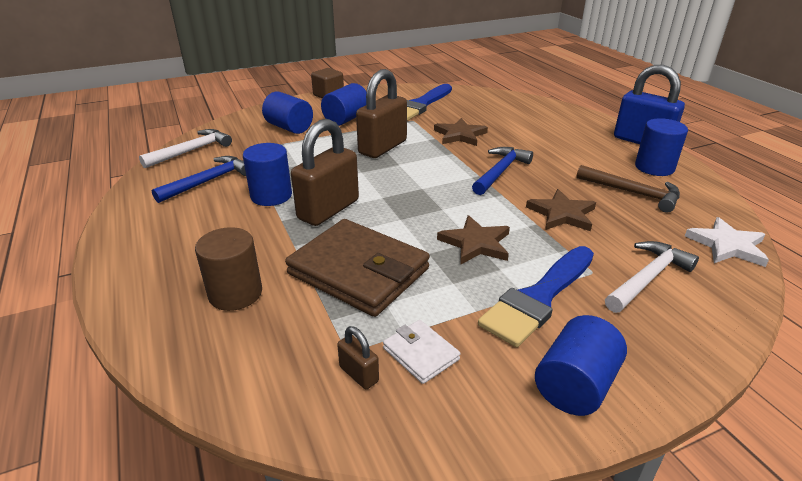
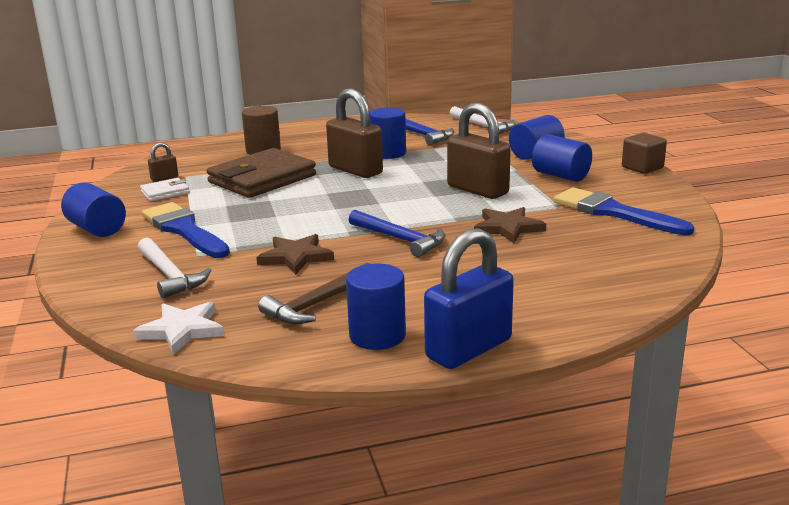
camera: 100 degrees right, 10 degrees down
brown star [437,215,510,265] -> none

